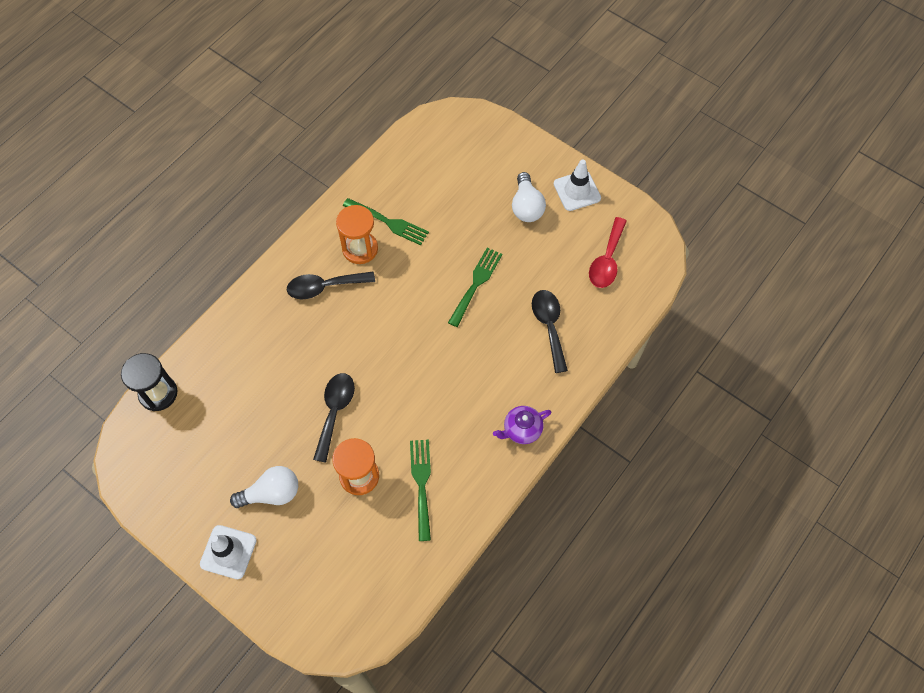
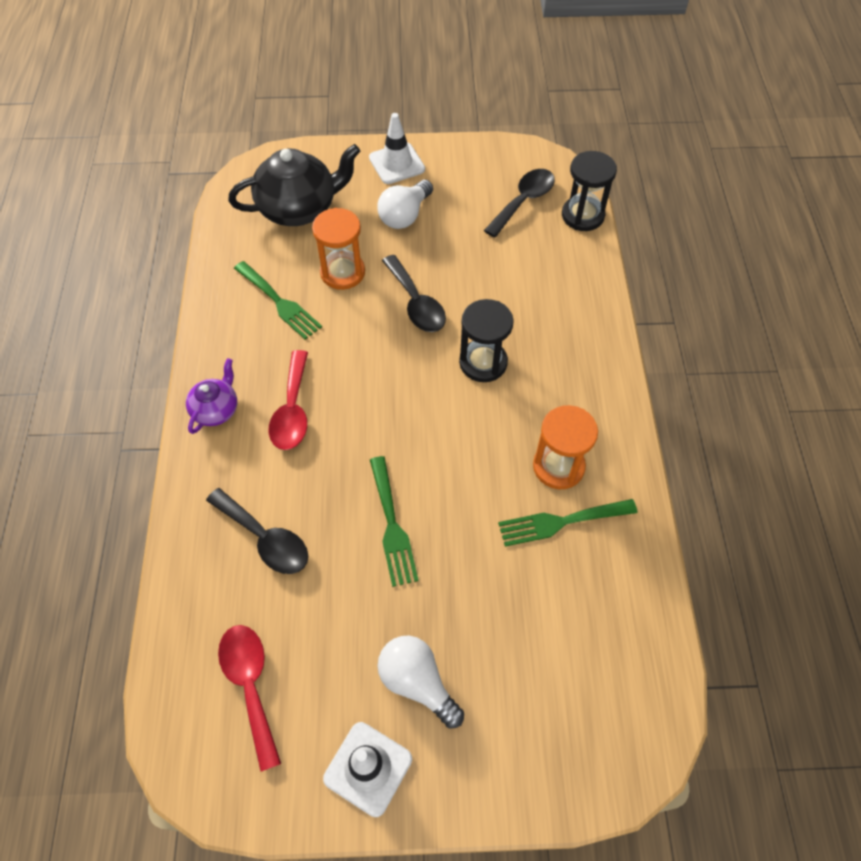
camera: 140 degrees right, 5 degrees down
black spoon [287,271,375,299] -> black spoon moved to [484,169,555,238]
none -> black teapot [228,144,360,226]
none -> red spoon [269,350,308,450]
none -> black hourglass [459,299,514,382]

